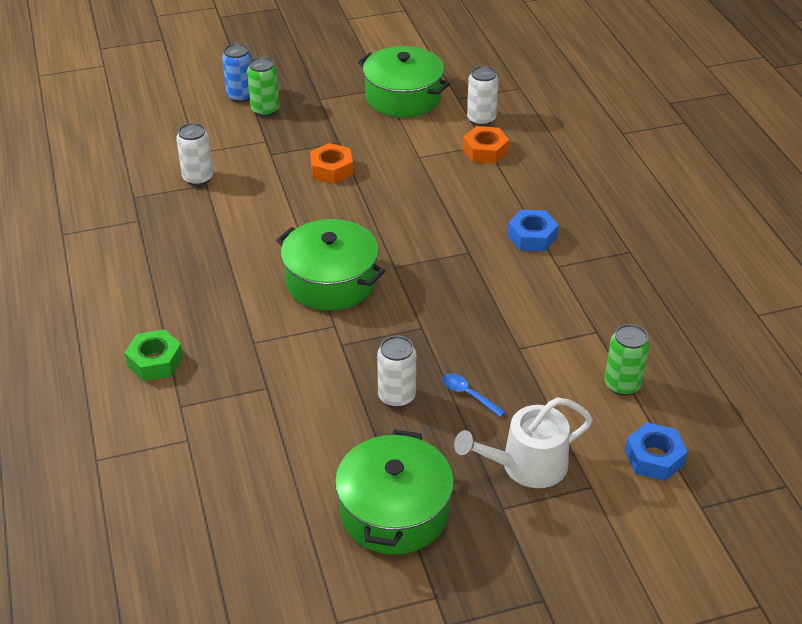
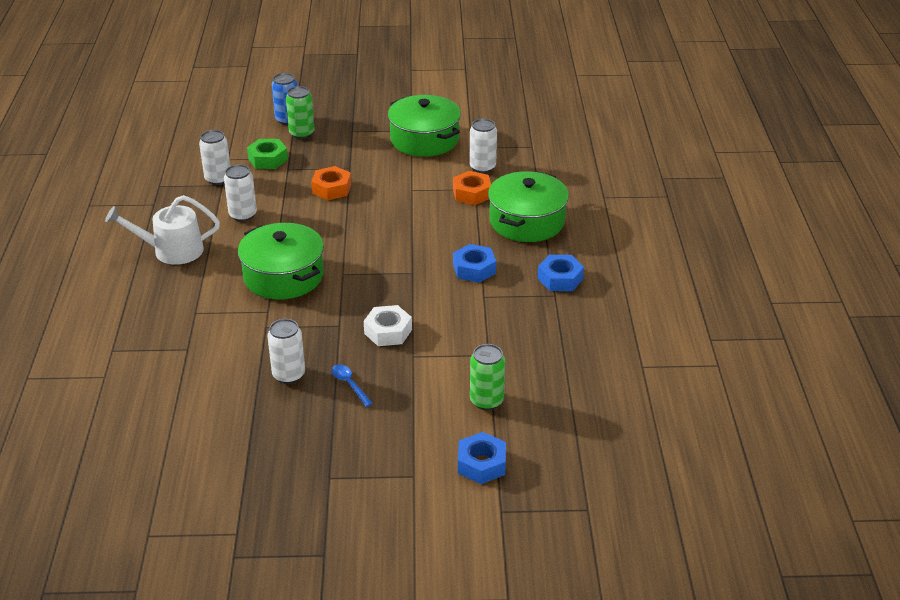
camera: 15 degrees right, 5 degrees down
green nut [125,329,183,381] -> green nut moved to [247,139,288,169]
green pot [335,429,454,555] -> green pot moved to [488,171,569,242]
white watering can [454,398,593,488] -> white watering can moved to [105,195,220,265]
none -> white can [224,164,257,221]
none -> white nut [364,305,412,346]
none -> blue nut [538,255,584,291]

